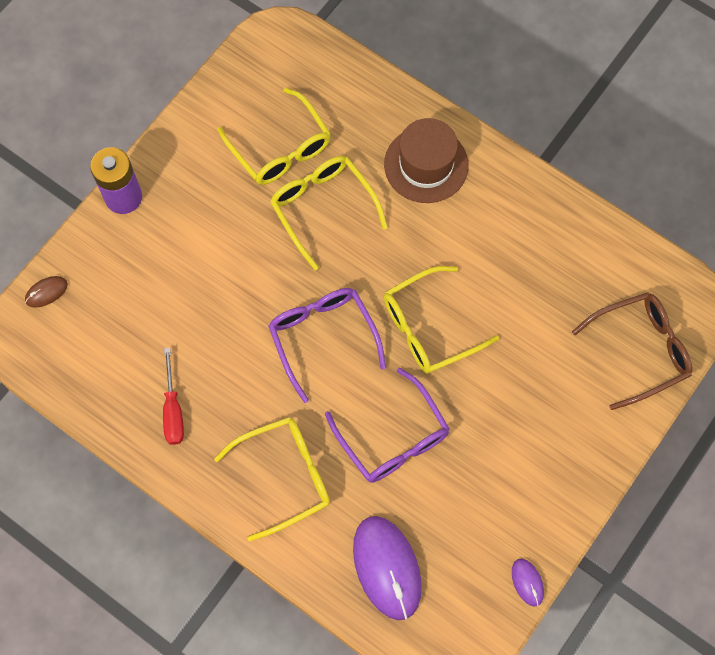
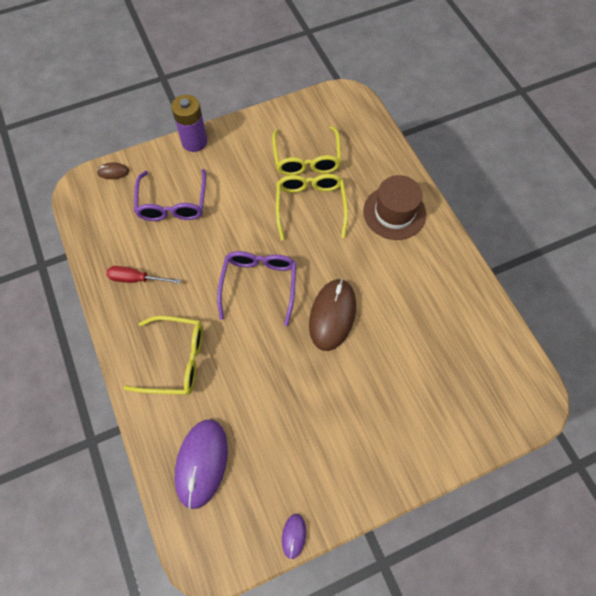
camera: 30 degrees right, 5 degrees down
red screwdriver [163,348,184,445] -> red screwdriver turned 75 degrees clockwise [107,266,181,284]
purple glasses [325,368,450,483] -> purple glasses moved to [134,169,206,221]
yellow glasses [384,266,499,374] -> brown mouse [309,279,356,351]
brown glasses [572,292,692,410] -> none

